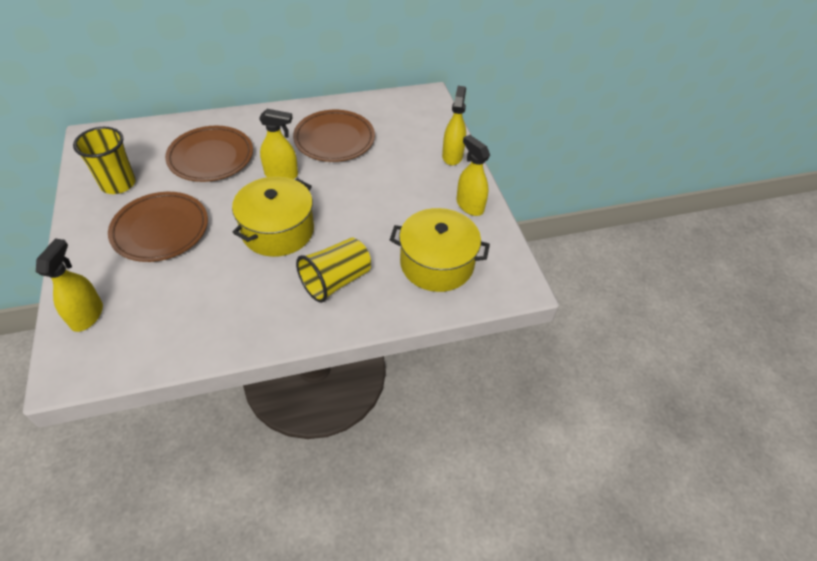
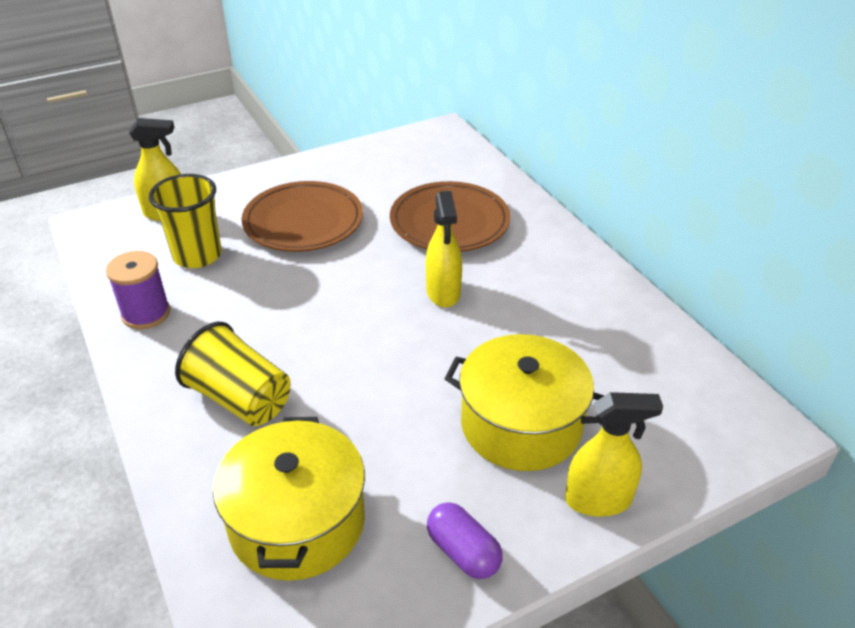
camera: 80 degrees right, 10 degrees down
yellow cup [73,127,136,194] -> yellow cup moved to [149,174,222,268]
yellow pot [232,176,314,257] -> yellow pot moved to [445,334,604,471]
brown plate [293,110,375,162] -> none
yellow spray bottle [456,135,490,216] -> purple capsule [427,502,503,579]
none -> purple spool [106,251,170,329]

